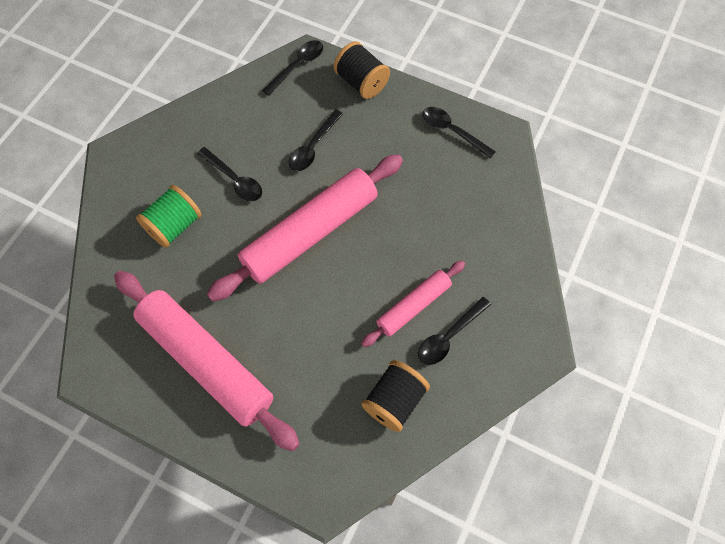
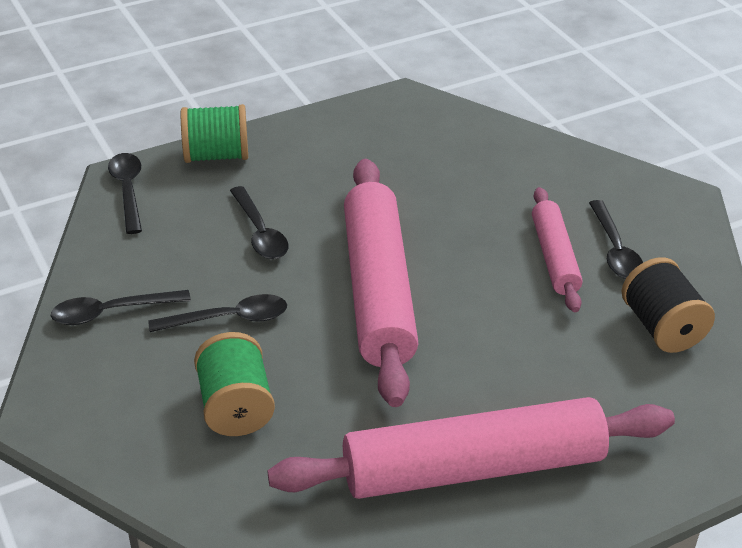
camera: 55 degrees left, 25 degrees down
black spool [334,41,390,99] -> green spool [181,104,248,163]
black spoon [422,107,496,158] -> black spoon moved to [51,290,191,325]

